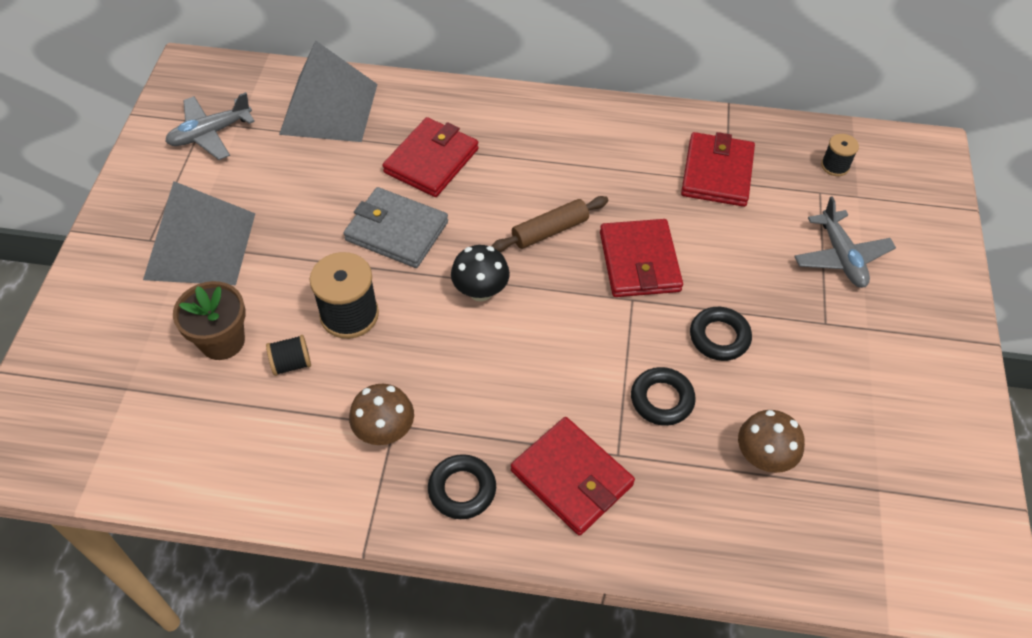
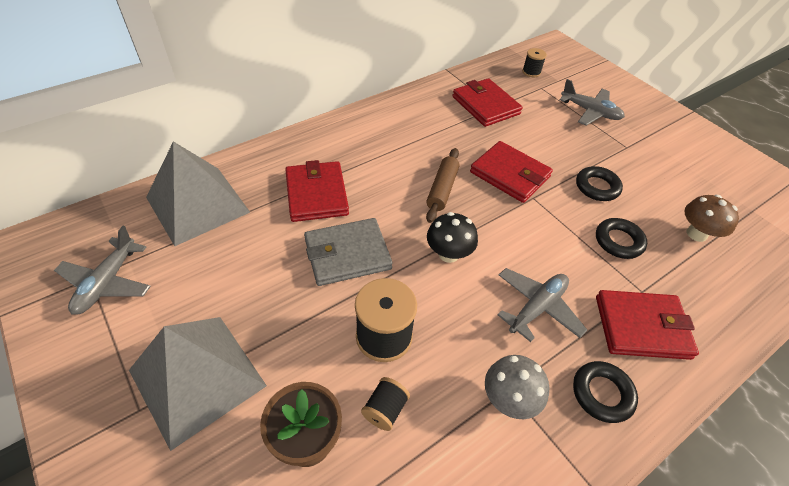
camera: 45 degrees left, 5 degrees down
brown mushroom [349,384,414,445] -> grey mushroom [485,355,549,419]
none -> grey plane [498,268,587,342]

